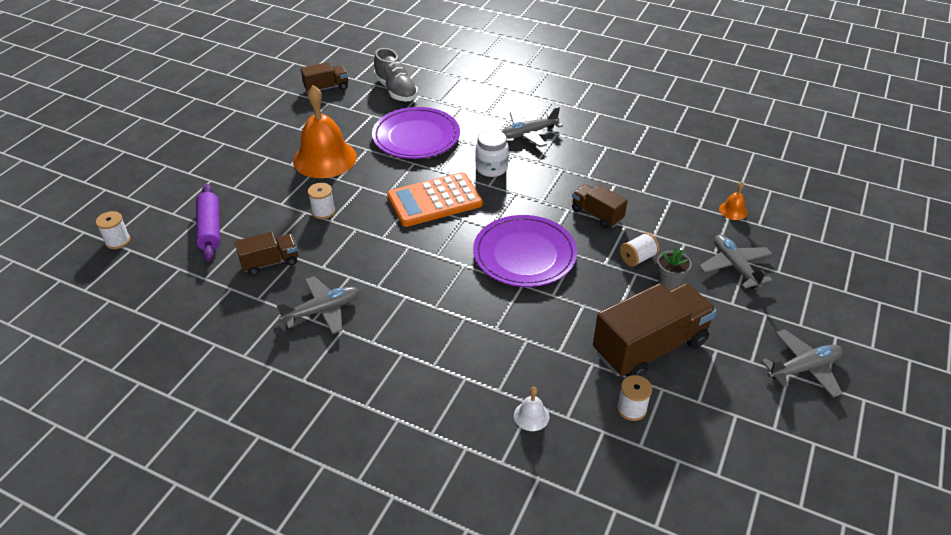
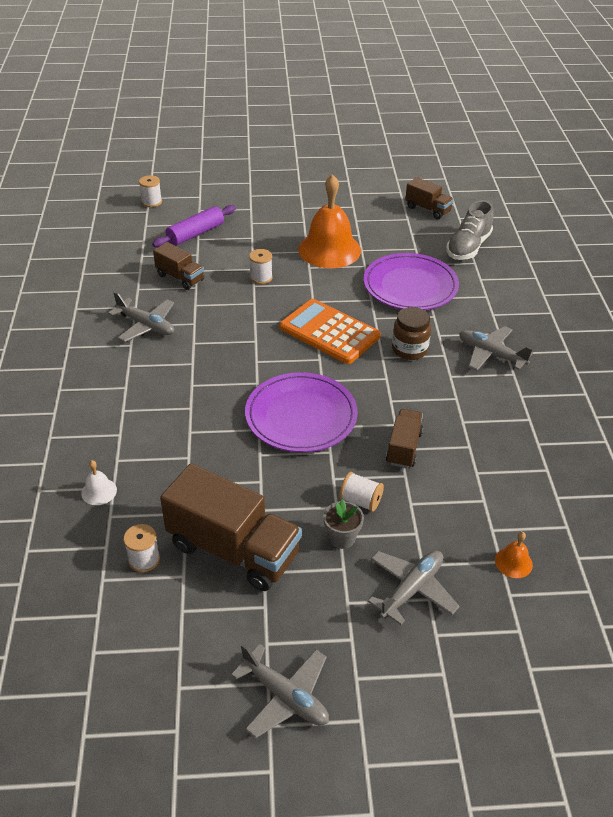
camera: 60 degrees right, 0 degrees up
white jar [475,130,509,177] -> brown jar [392,307,431,360]

